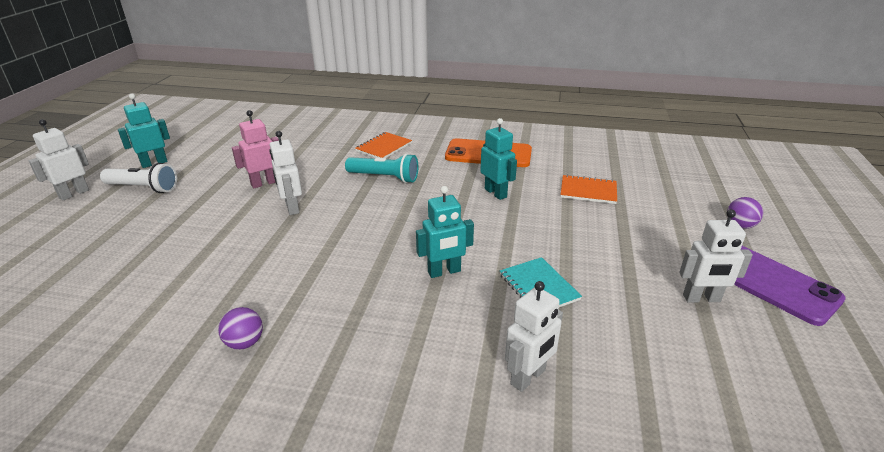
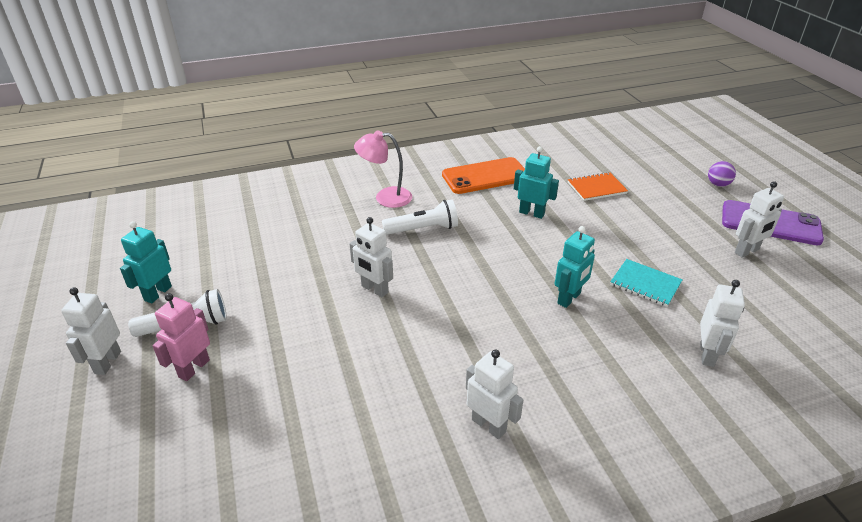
camera: 30 degrees left, 5 degrees up
purple ball [218,307,263,350] -> white robot [466,349,523,439]
pink robot [232,110,279,188] -> pink robot moved to [153,293,210,381]
turquoise flashlight [345,154,418,183] -> white flashlight [382,199,458,235]
orange notebook [355,132,412,158] -> pink lamp [354,130,412,208]

